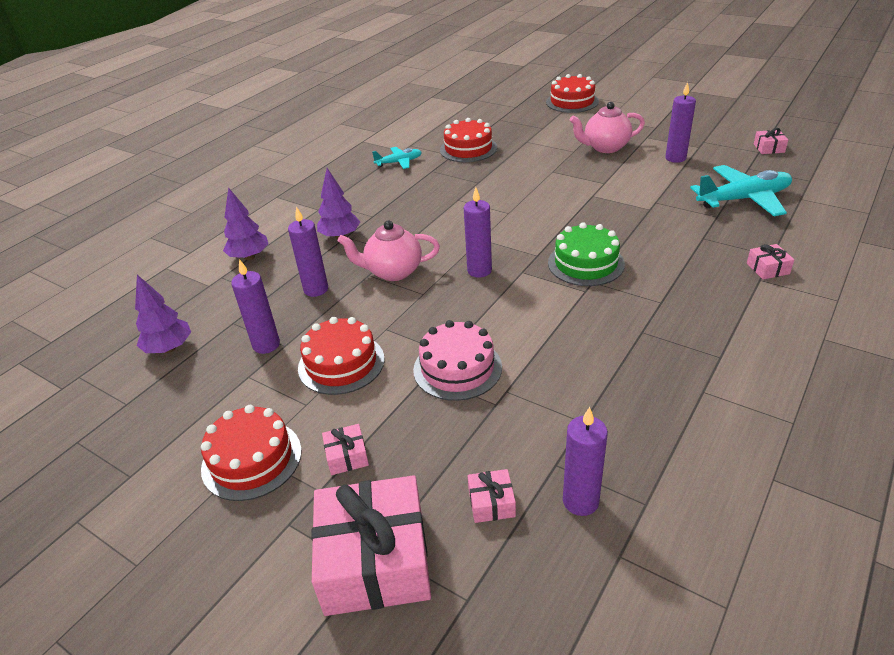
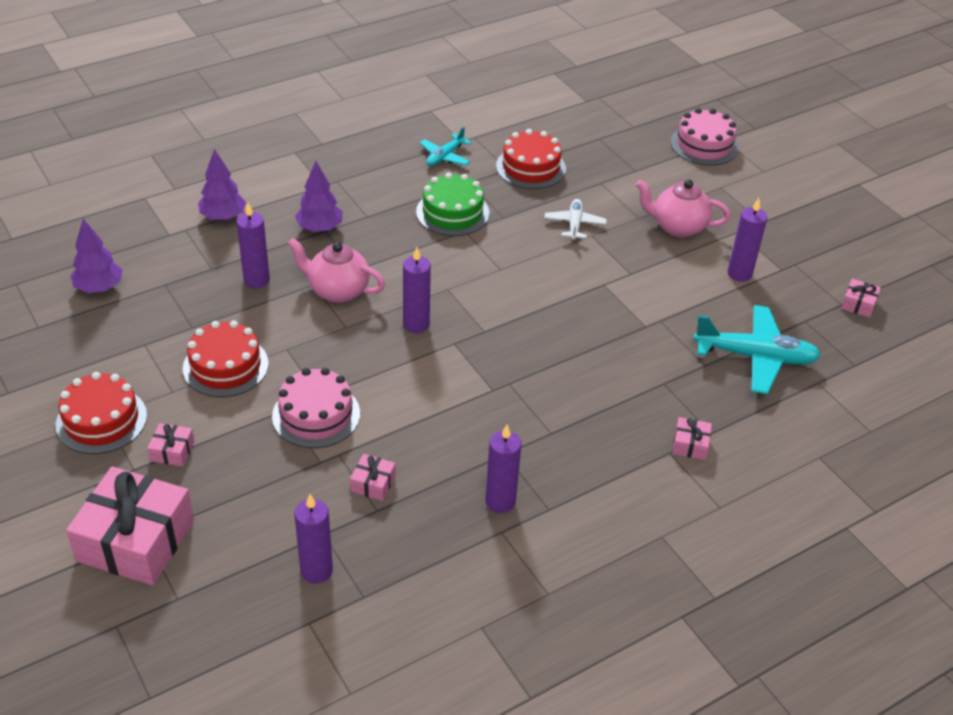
camera: 20 degrees right, 5 degrees up
purple candle [231,259,280,354] -> purple candle moved to [485,425,521,513]
turquoise plane [372,147,422,169] -> turquoise plane turned 120 degrees clockwise [420,126,472,166]
pink gift [468,469,516,523] -> pink gift moved to [350,454,396,501]
red cake [546,74,599,113] -> pink cake [671,108,739,166]
green cake [548,222,625,286] -> green cake moved to [416,172,489,236]
none -> white plane [544,199,607,240]

